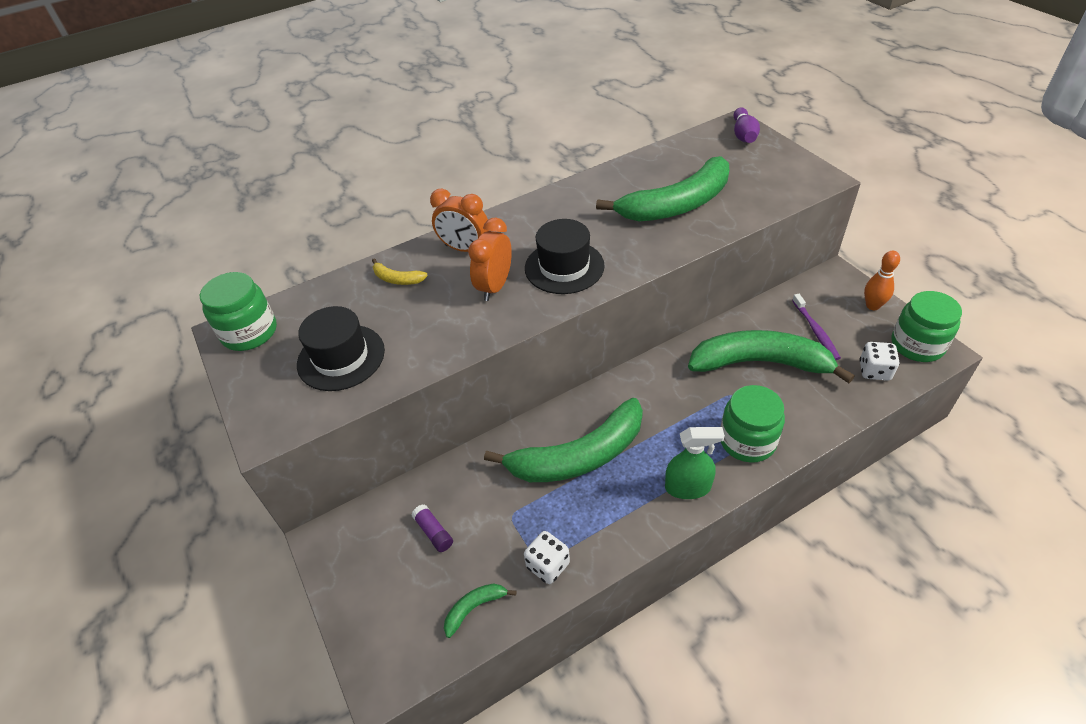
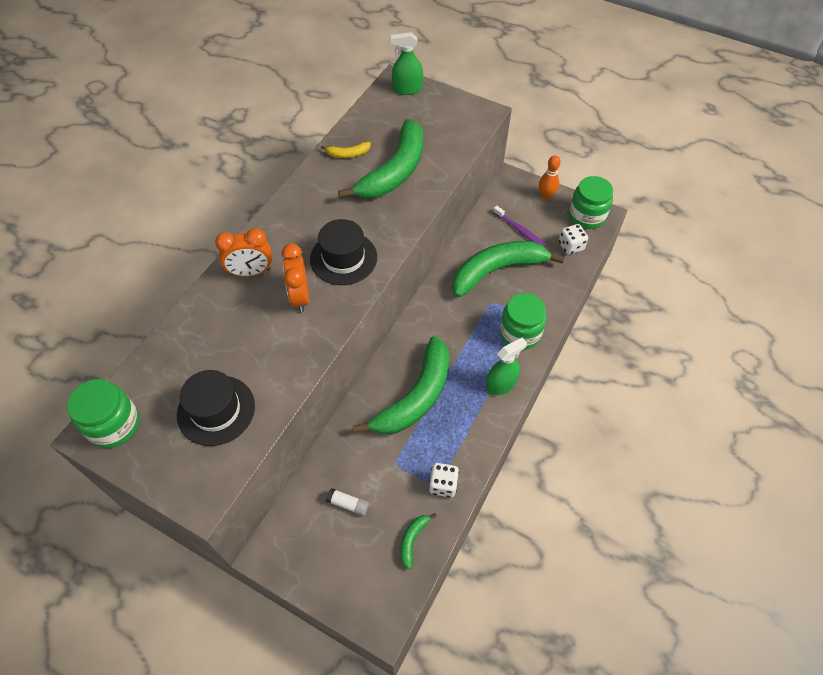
camera: 35 degrees left, 10 degrees up
yellow banana [372,258,428,285] -> yellow banana moved to [321,142,371,158]
purple glue stick [411,504,453,552] -> white glue stick [326,488,369,516]
purple bowling pin [734,107,760,143] -> green spray bottle [391,32,423,95]

